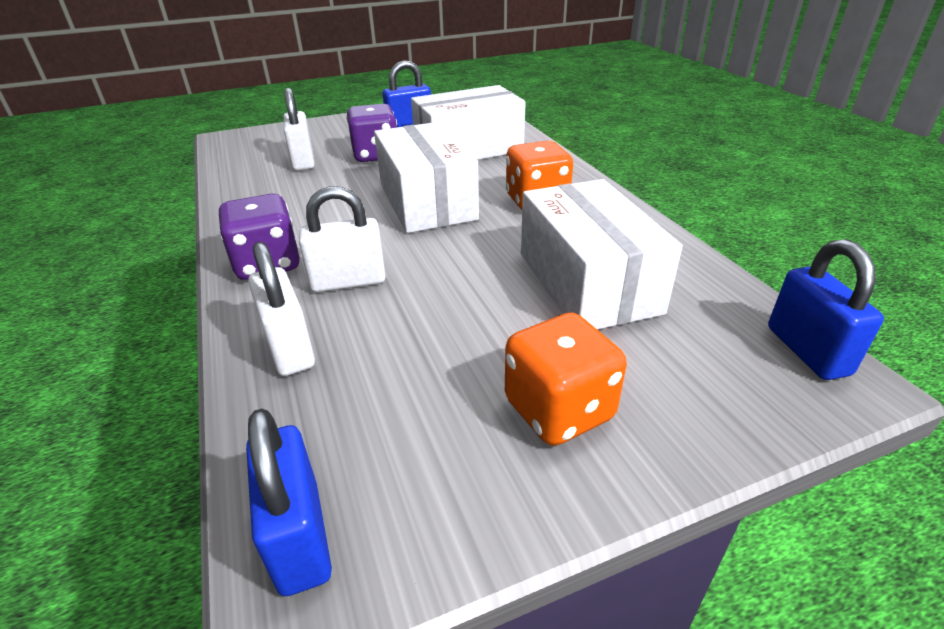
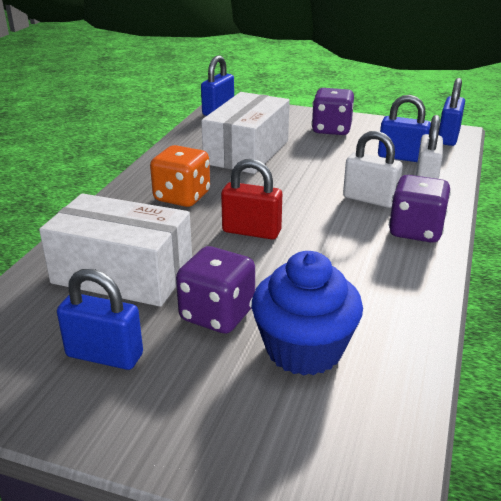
camera: 140 degrees left, 5 degrees down
white padlock [283,88,315,171] -> blue cupcake [252,251,363,376]
white box [374,121,479,233] -> red padlock [221,159,282,239]
orange dice [505,313,627,446] -> purple dice [311,88,354,135]
none -> blue padlock [378,95,431,162]

